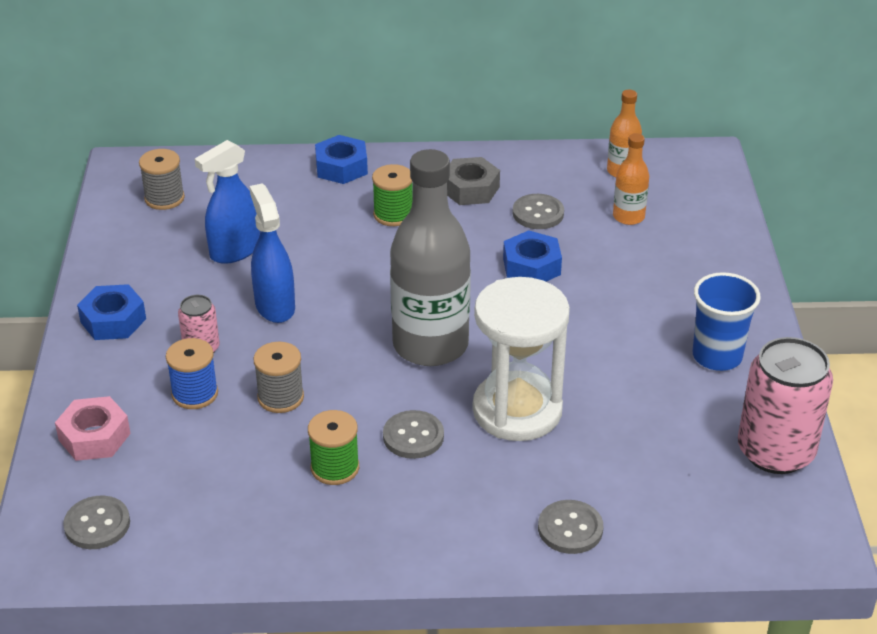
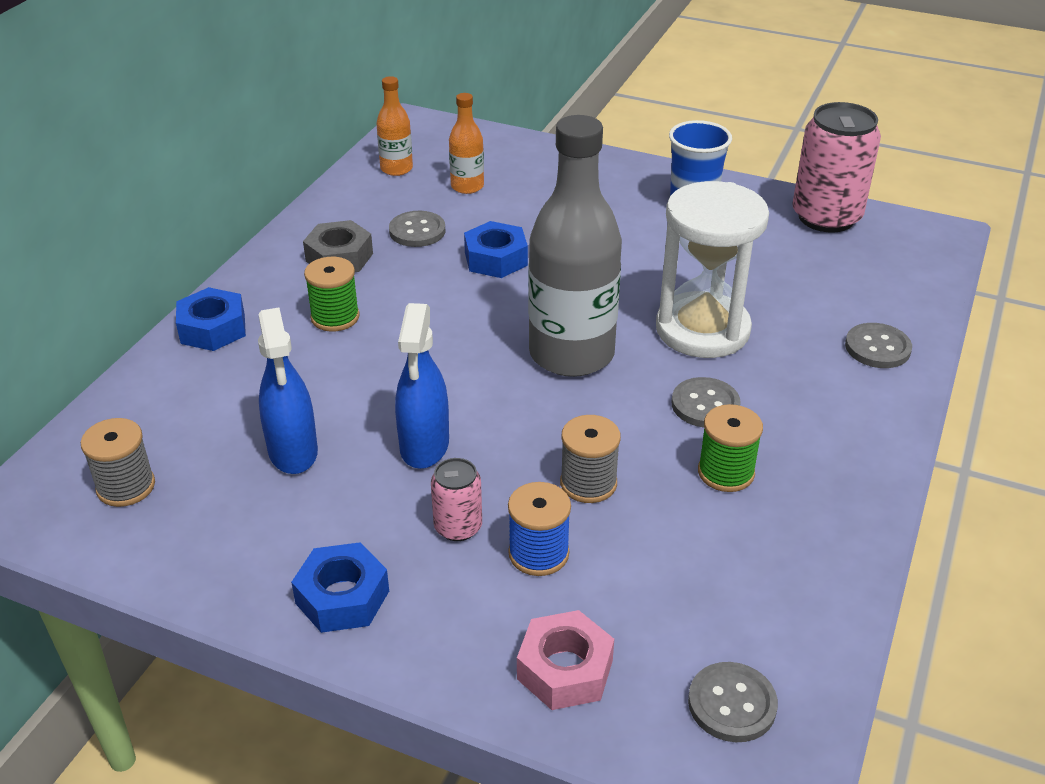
camera: 65 degrees left, 0 degrees up
blue spray bottle [249,183,295,323] -> blue spray bottle turned 90 degrees counterclockwise [395,303,449,469]

